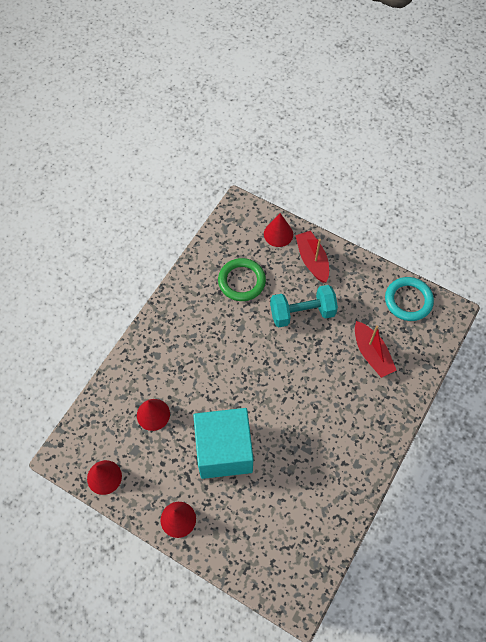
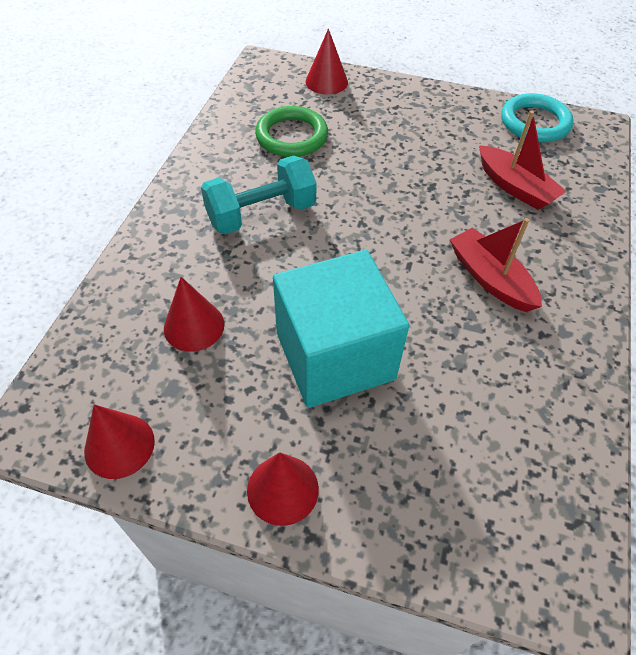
camera: 15 degrees left, 10 degrees down
turquoise dumbbell [270,285,338,327] -> turquoise dumbbell moved to [201,156,317,234]
red boat [295,230,329,283] -> red boat moved to [450,218,542,312]

